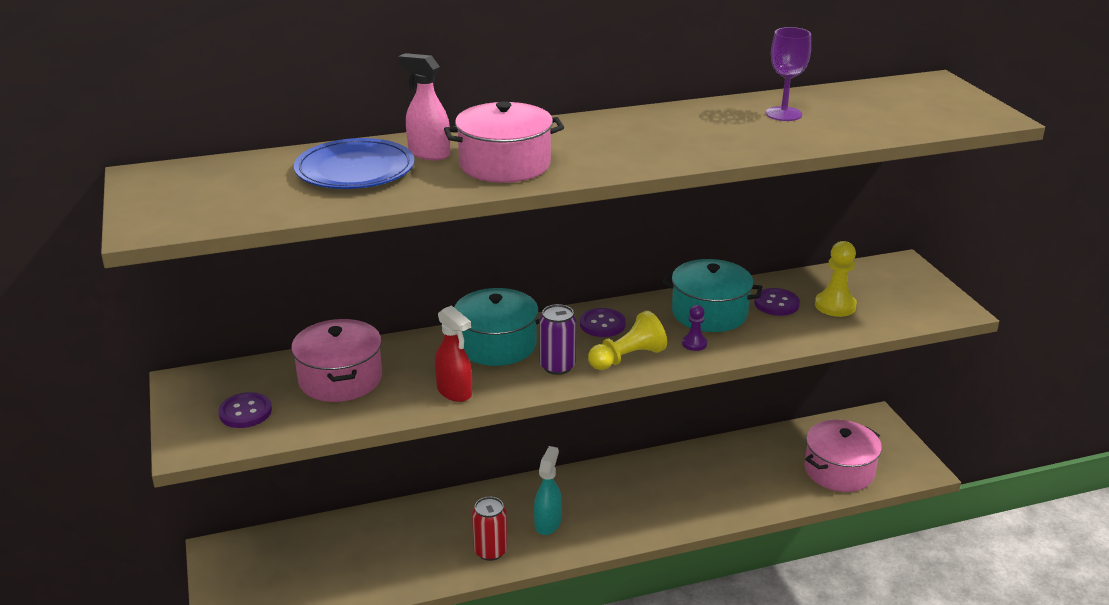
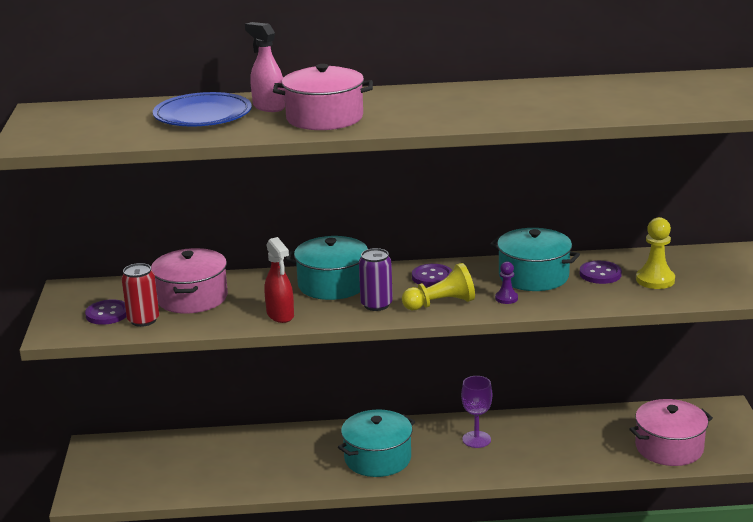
camera: 15 degrees right, 5 degrees down
red can [472,497,507,561] -> red can moved to [121,263,159,327]
turquoise spray bottle [534,446,562,535] -> turquoise pot [338,410,415,477]
purple goblet [766,27,811,121] -> purple goblet moved to [461,376,492,448]

